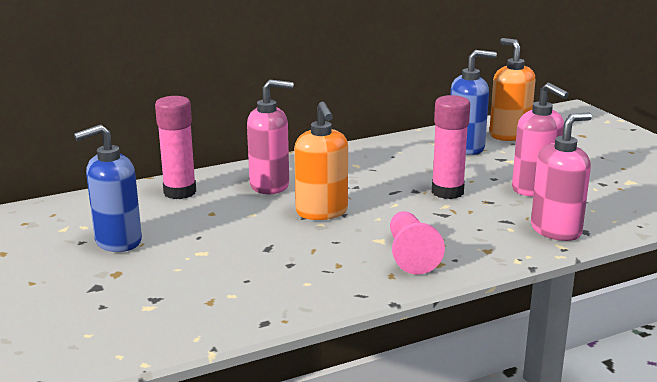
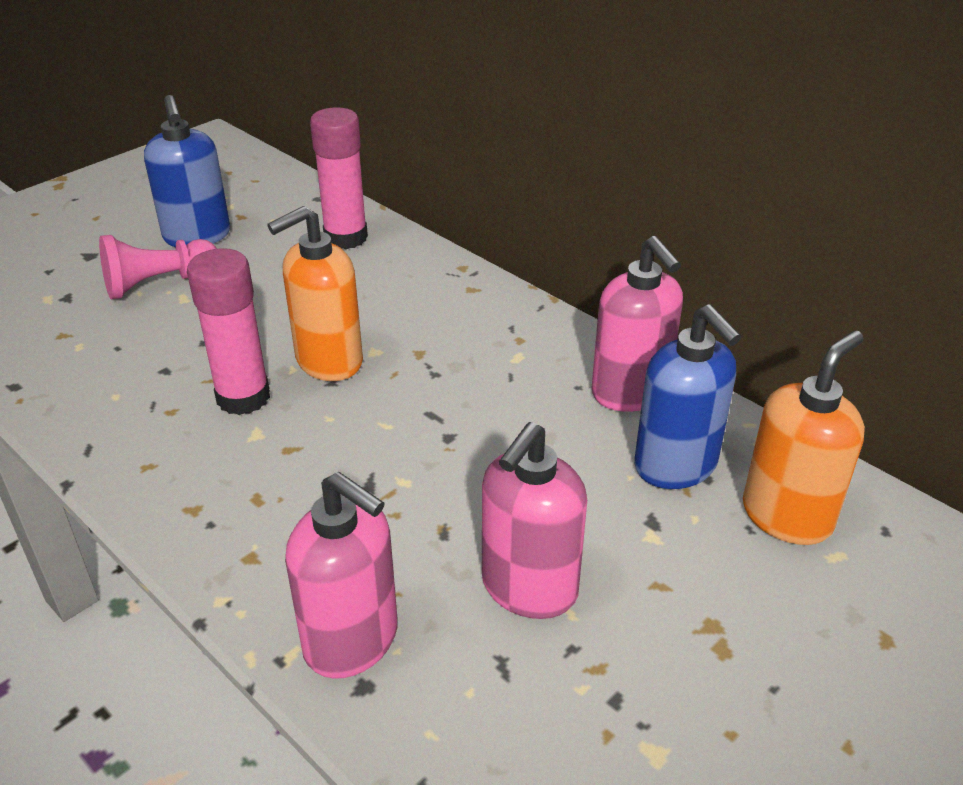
camera: 70 degrees right, 15 degrees up
blue soap dispenser [74,124,142,252] -> blue soap dispenser turned 150 degrees counterclockwise [144,95,230,247]
pink soap dispenser [247,79,294,194] -> pink soap dispenser moved to [592,236,683,412]
pink pawn [390,211,445,275] -> pink pawn moved to [99,235,217,299]
pink glue stick [432,95,470,199] -> pink glue stick moved to [187,248,270,415]

